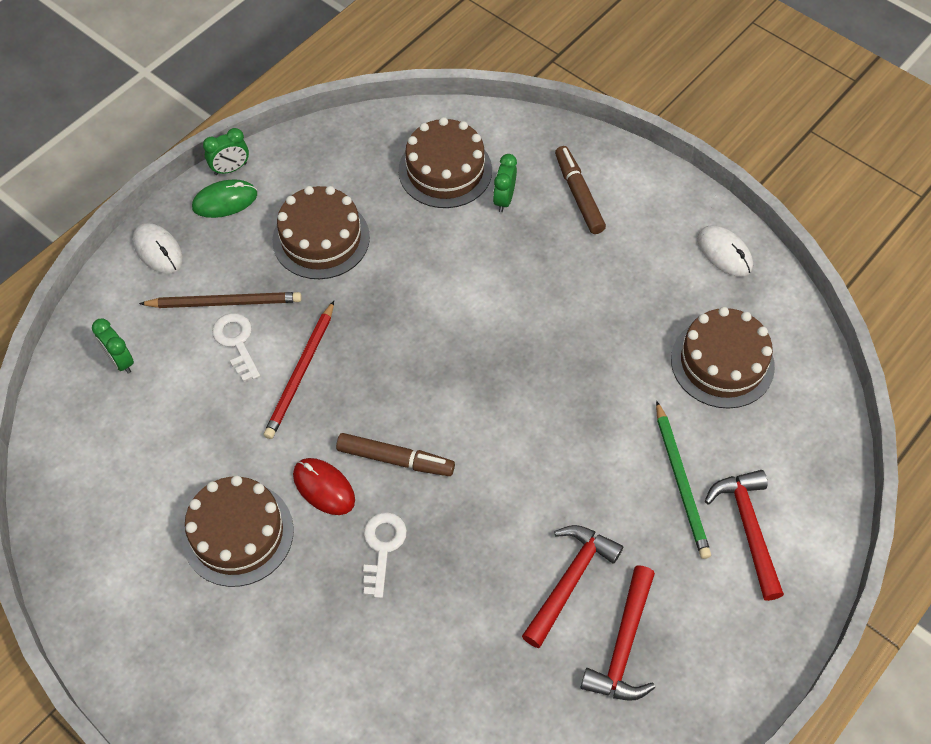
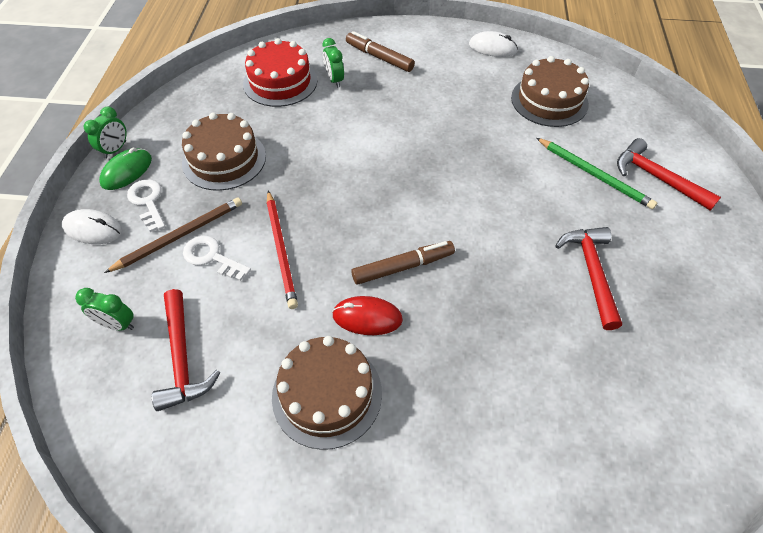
camera: 35 degrees left, 5 degrees down
white key [363,512,407,598] -> white key moved to [127,179,165,232]
brown cake [398,117,492,208] -> red cake [243,38,317,107]
red hammer [580,566,655,701] -> red hammer moved to [152,289,220,411]

